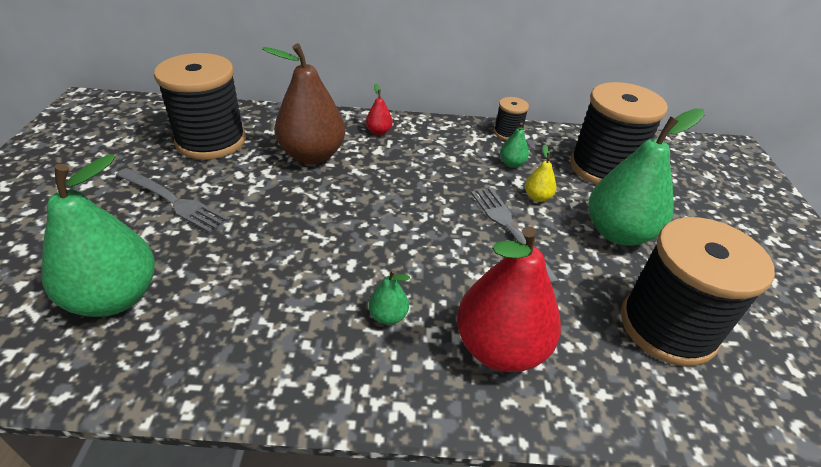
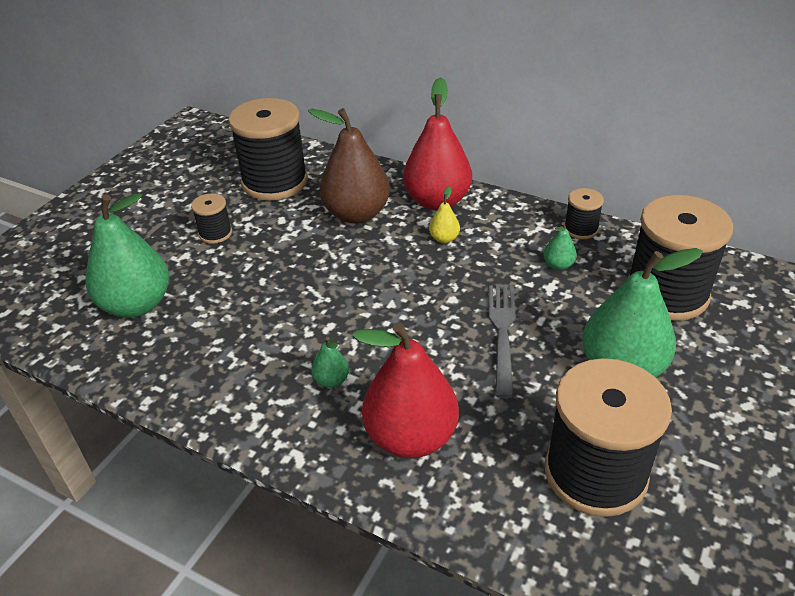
camera: 30 degrees right, 0 degrees up
grey fork [116,168,229,233] -> black spool [191,193,232,244]
red pear [366,83,393,135] -> red pear [403,77,472,210], size x2.34
yellow pear [525,144,556,202] -> yellow pear moved to [429,186,460,243]

